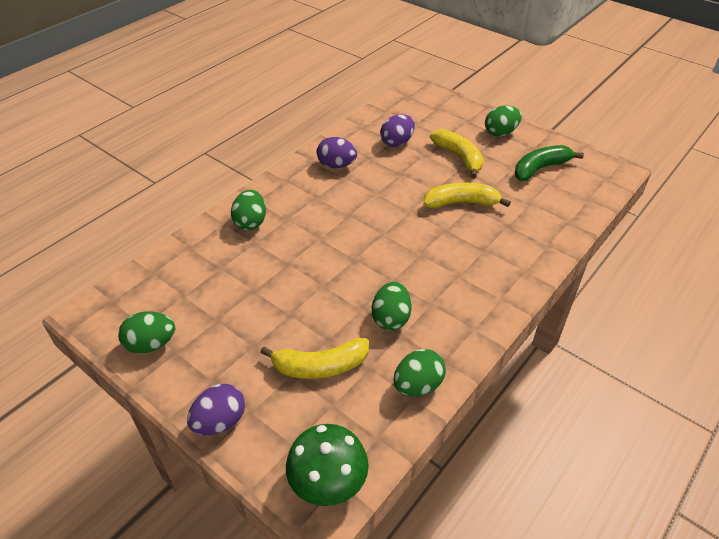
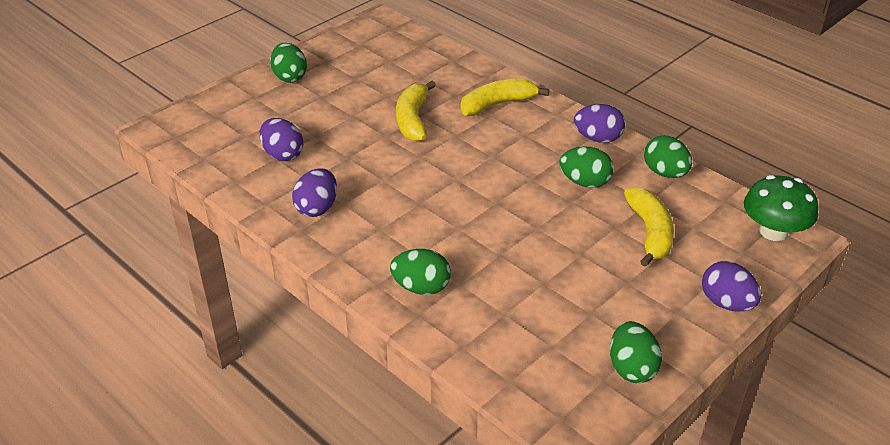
camera: 85 degrees left, 5 degrees down
yellow banana [430,129,483,178] -> yellow banana moved to [460,78,549,116]
green banana [515,145,584,181] -> none
none -> purple egg [574,104,625,143]

